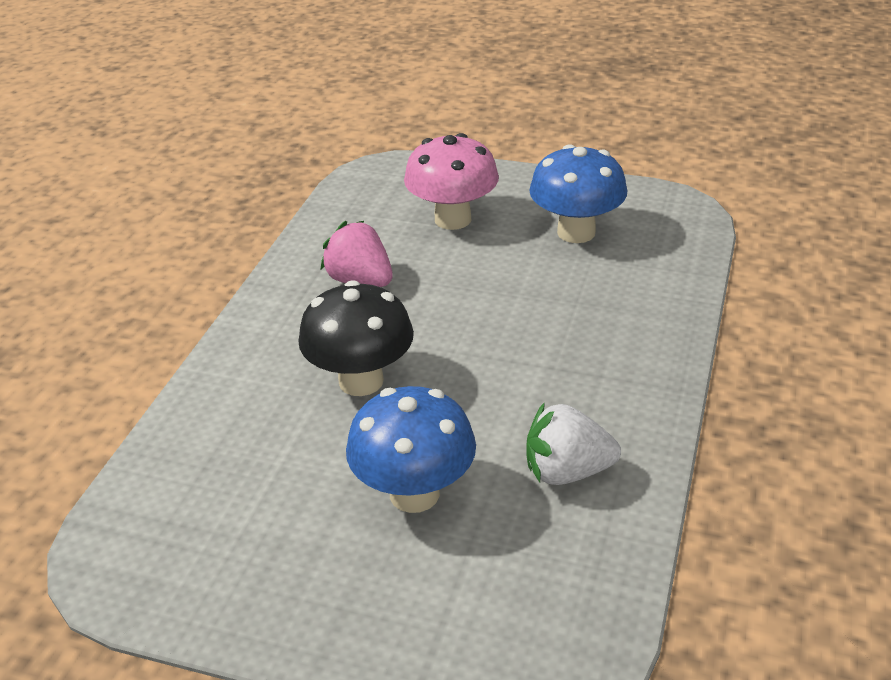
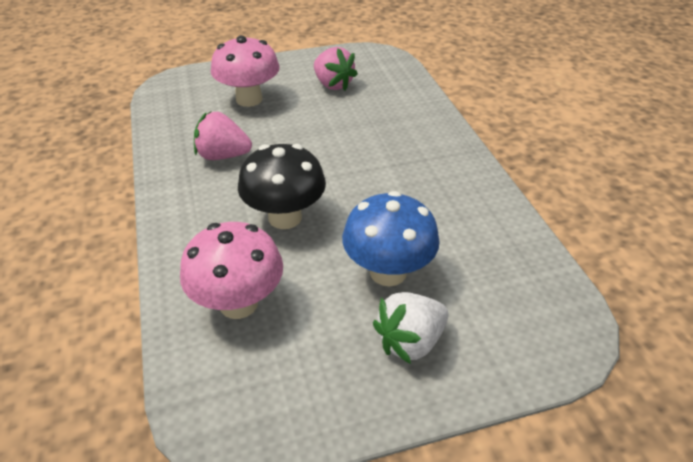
camera: 35 degrees left, 5 degrees up
white strawberry [526,403,621,485] -> white strawberry moved to [373,292,448,364]
blue mushroom [529,144,627,243] -> pink strawberry [314,47,358,90]
none -> pink mushroom [180,222,283,319]

